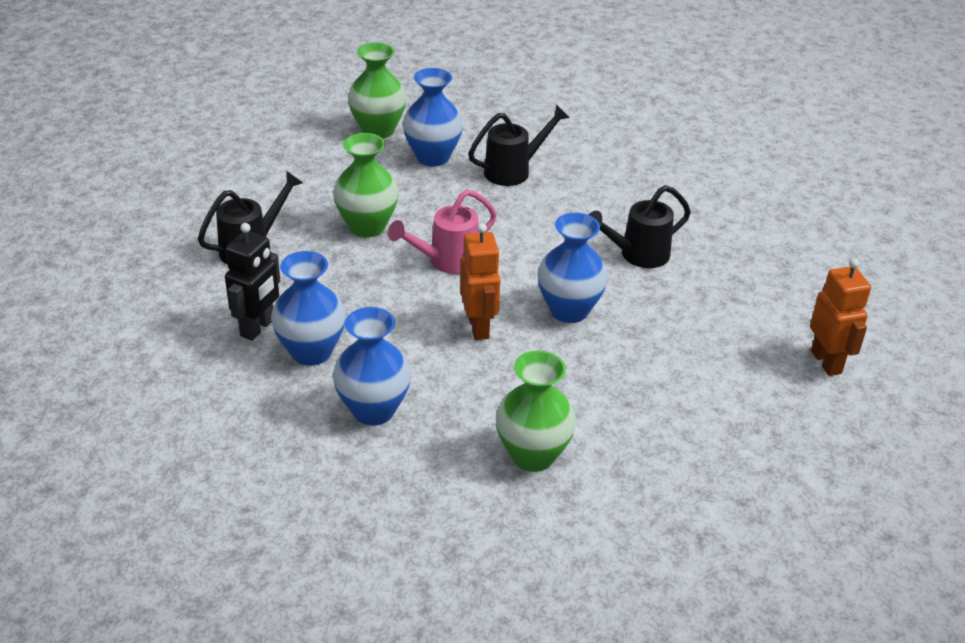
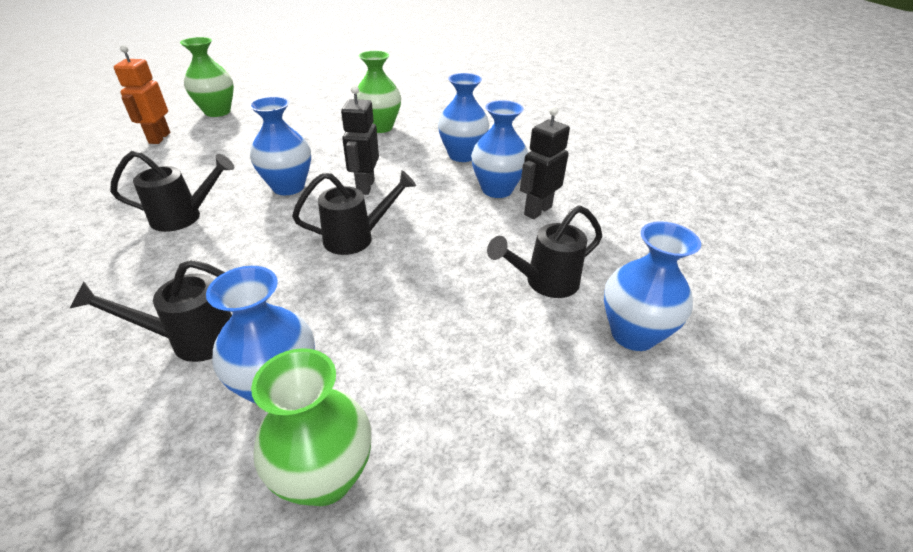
camera: 165 degrees left, 0 degrees up
green vase [333,133,399,237] -> green vase moved to [180,37,234,117]
pink watering can [388,189,497,274] -> black watering can [292,170,416,255]
orange robot [460,223,500,340] -> black robot [341,85,379,195]
none -> blue vase [604,221,701,351]

